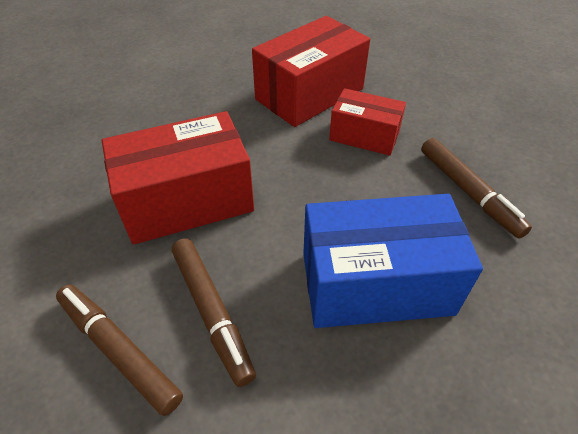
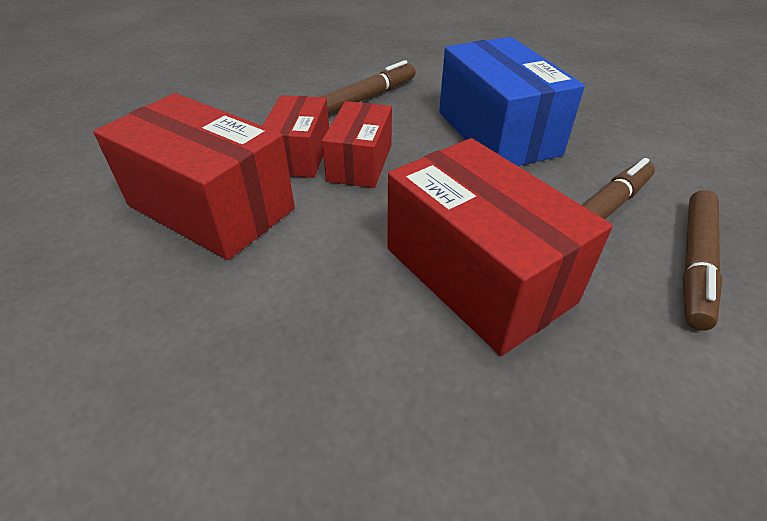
camera: 105 degrees left, 5 degrees down
none -> red box [322,101,392,188]

